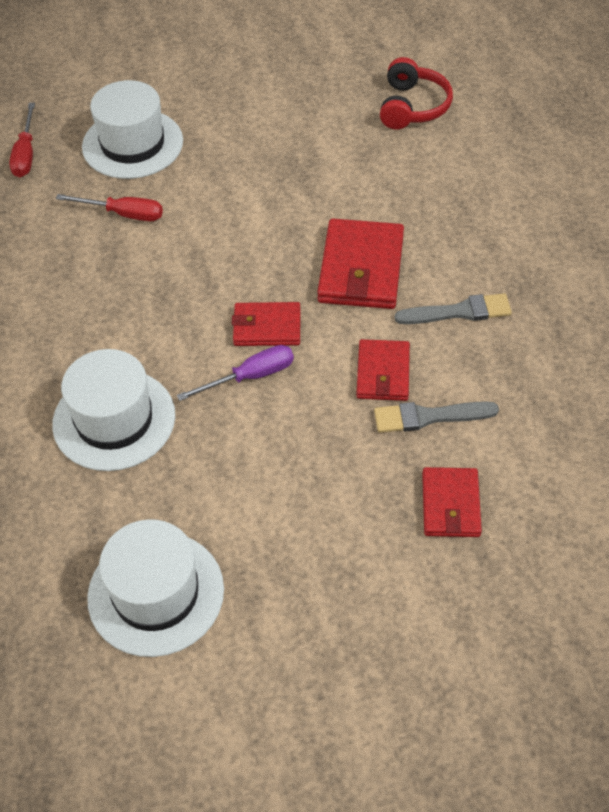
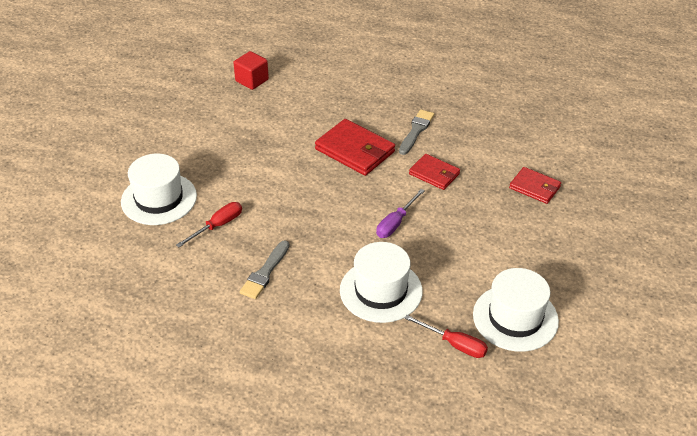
camera: 60 degrees left, 10 degrees down
red screwdriver [9,103,35,177] -> red screwdriver moved to [404,315,488,358]
purple screwdriver [177,345,294,401] -> purple screwdriver turned 150 degrees counterclockwise [376,189,425,238]
red wallet [232,302,300,346] -> none
grey brush [374,401,499,433] -> grey brush moved to [240,241,290,299]
red headphones [380,57,453,129] -> red cube [233,51,269,90]

